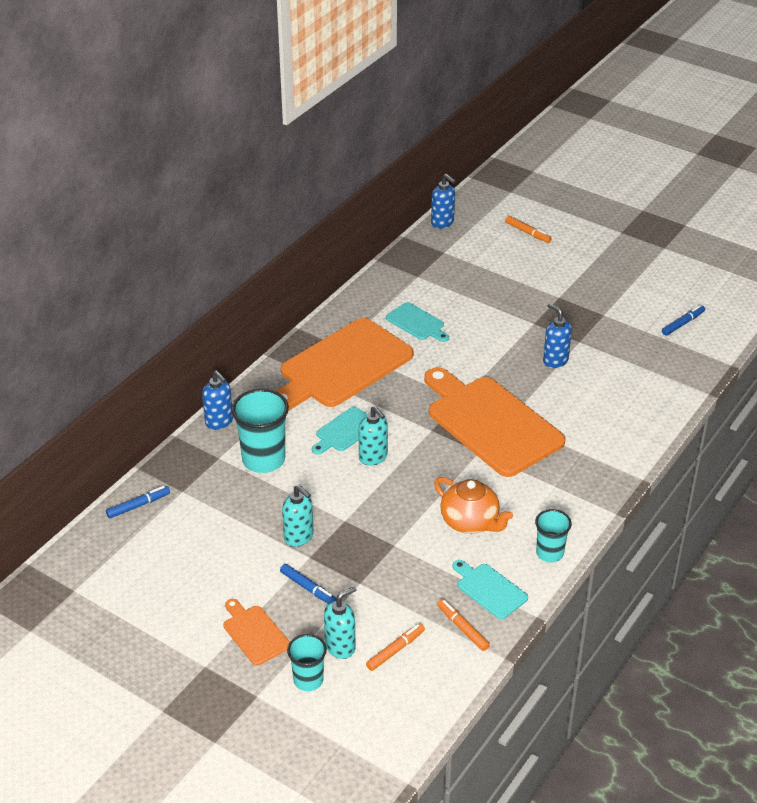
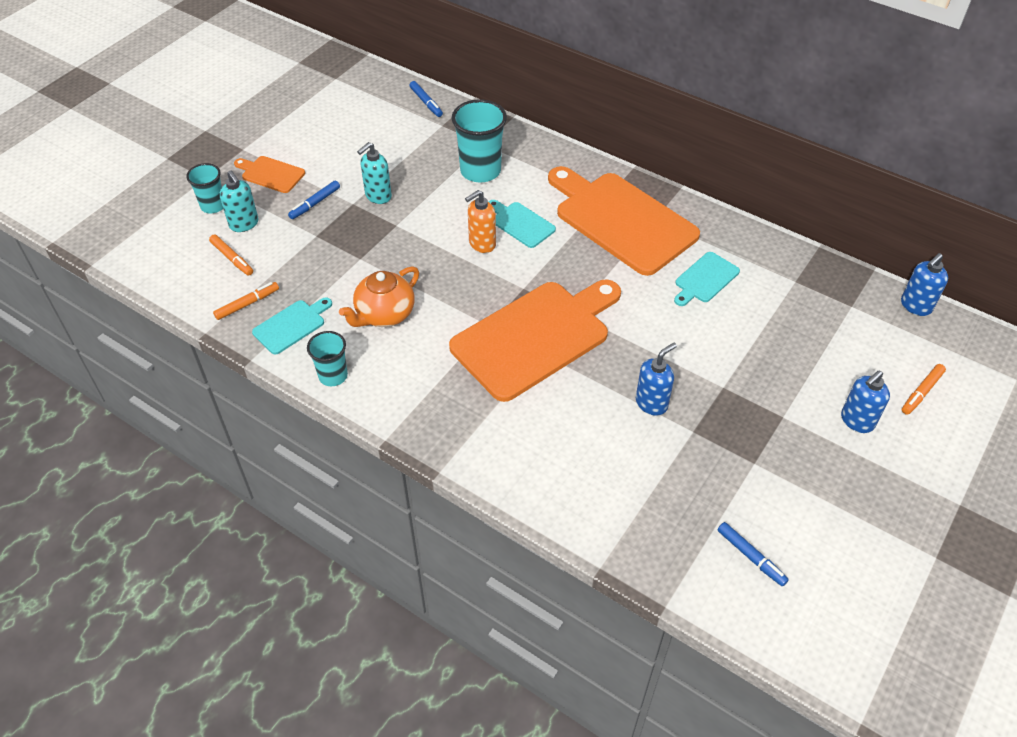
camera: 90 degrees right, 10 degrees up
blue soap dispenser [202,370,233,430] -> blue soap dispenser moved to [841,371,890,433]
orange cutting board [224,599,290,665] -> orange cutting board turned 120 degrees counterclockwise [234,156,305,193]
turquoise soap dispenser [358,406,388,466] -> orange soap dispenser [465,190,496,253]

